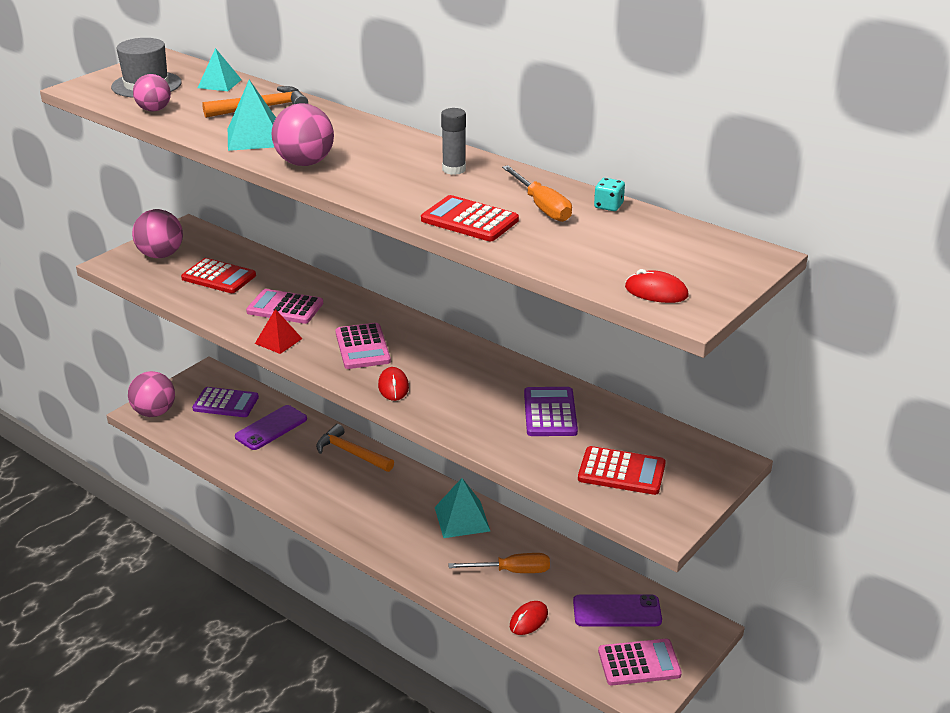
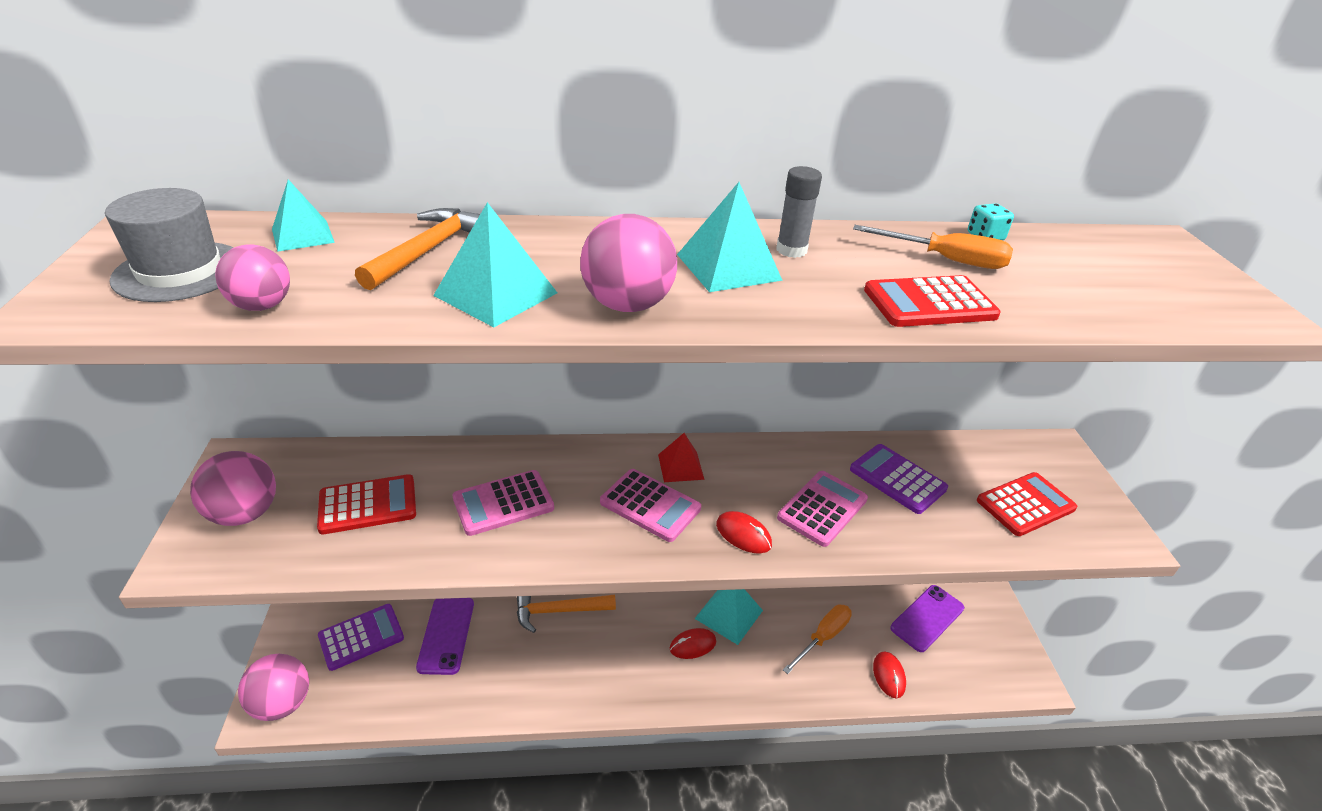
camera: 45 degrees left, 5 degrees up
red pyramid [255,309,302,354] -> red pyramid moved to [658,433,705,482]
pink calculator [598,639,682,686] -> pink calculator moved to [777,471,868,547]
red mouse [625,269,689,303] -> red mouse moved to [670,628,716,659]
none -> turquoise pyramid [677,182,783,292]

